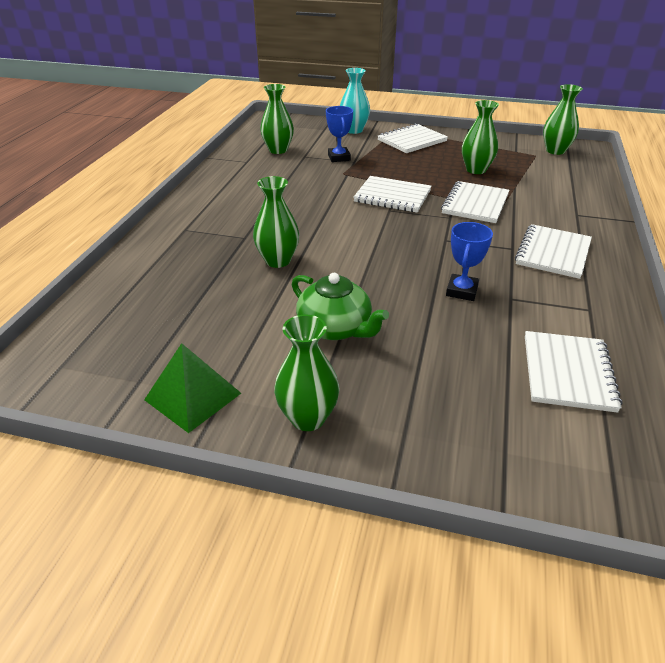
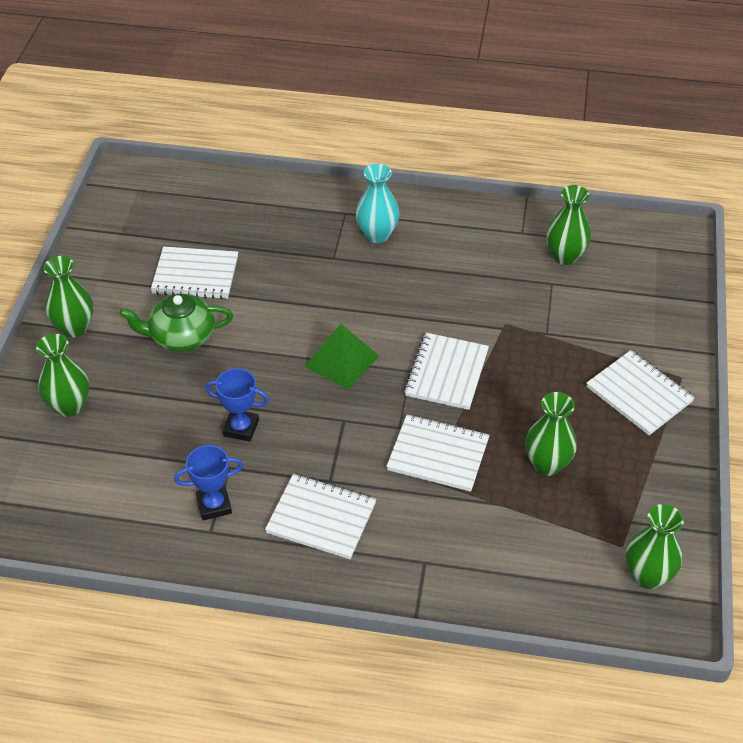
camera: 85 degrees right, 10 degrees up
green pyramid [144,343,241,433] -> green pyramid moved to [304,324,379,390]
green vase [253,176,299,268] -> green vase moved to [36,334,89,417]
green teapot [292,273,389,340] -> green teapot turned 45 degrees clockwise [119,294,233,352]
blue trophy [326,106,353,162] -> blue trophy moved to [174,445,243,520]
turquoise vase [340,68,370,134] -> turquoise vase moved to [356,164,400,243]
white notebook [525,331,622,413] -> white notebook moved to [151,247,238,299]

